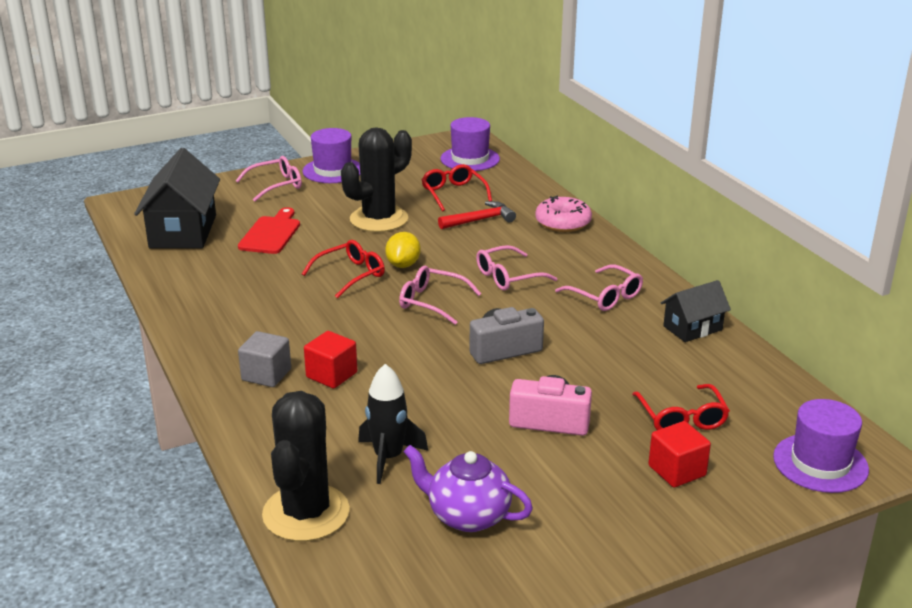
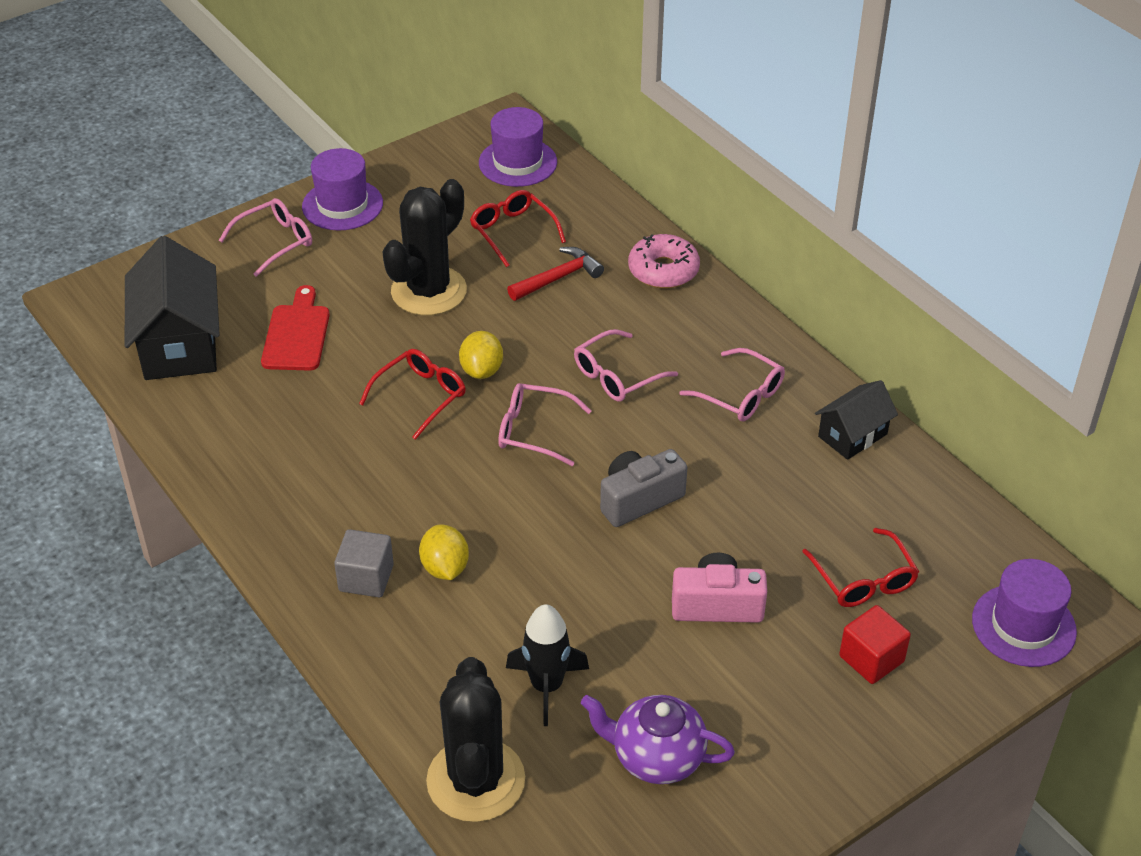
camera: 10 degrees left, 15 degrees up
red cube [304,331,357,388] -> yellow lemon [419,524,469,580]

